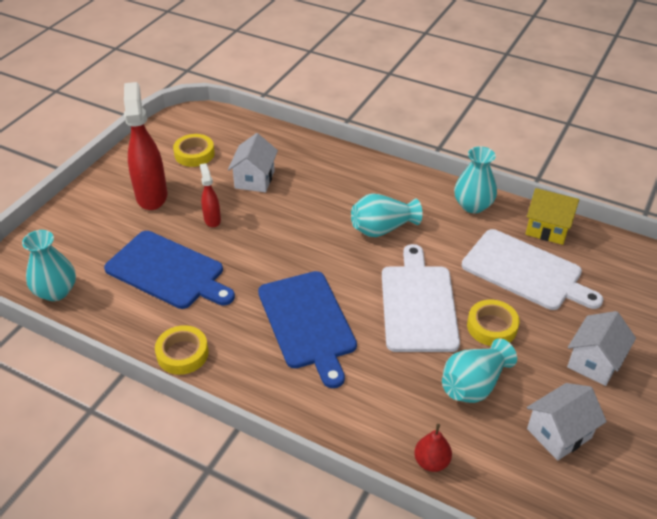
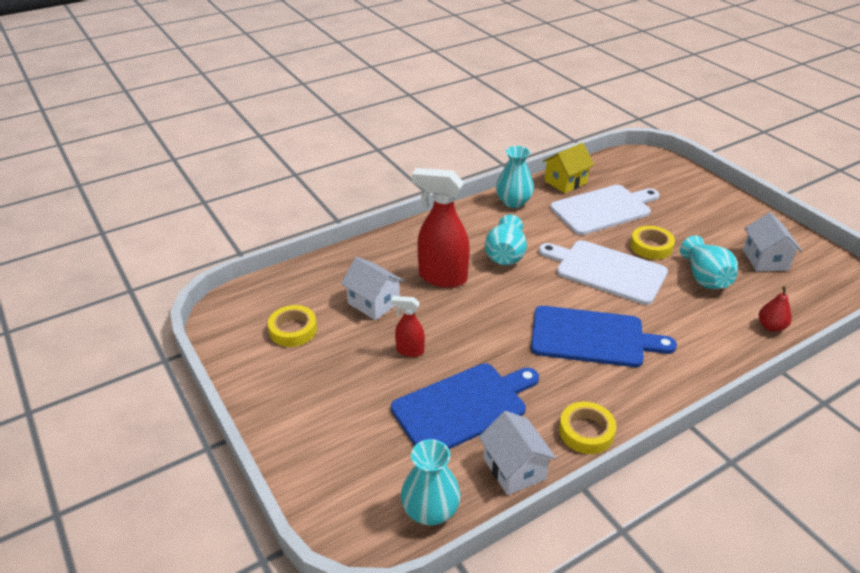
camera: 60 degrees left, 5 degrees down
red spray bottle [124,82,167,210] -> red spray bottle moved to [412,168,470,288]
white house [567,311,636,386] -> white house moved to [479,411,556,495]

